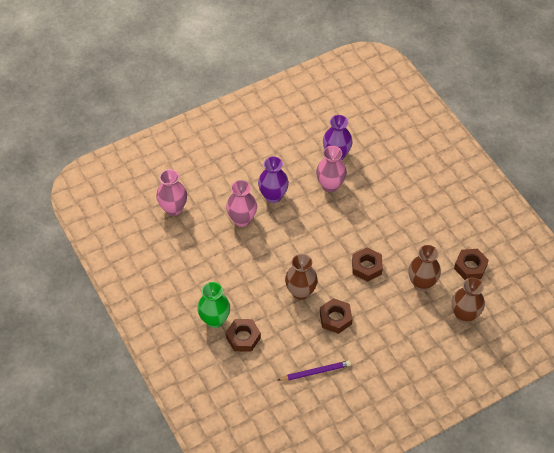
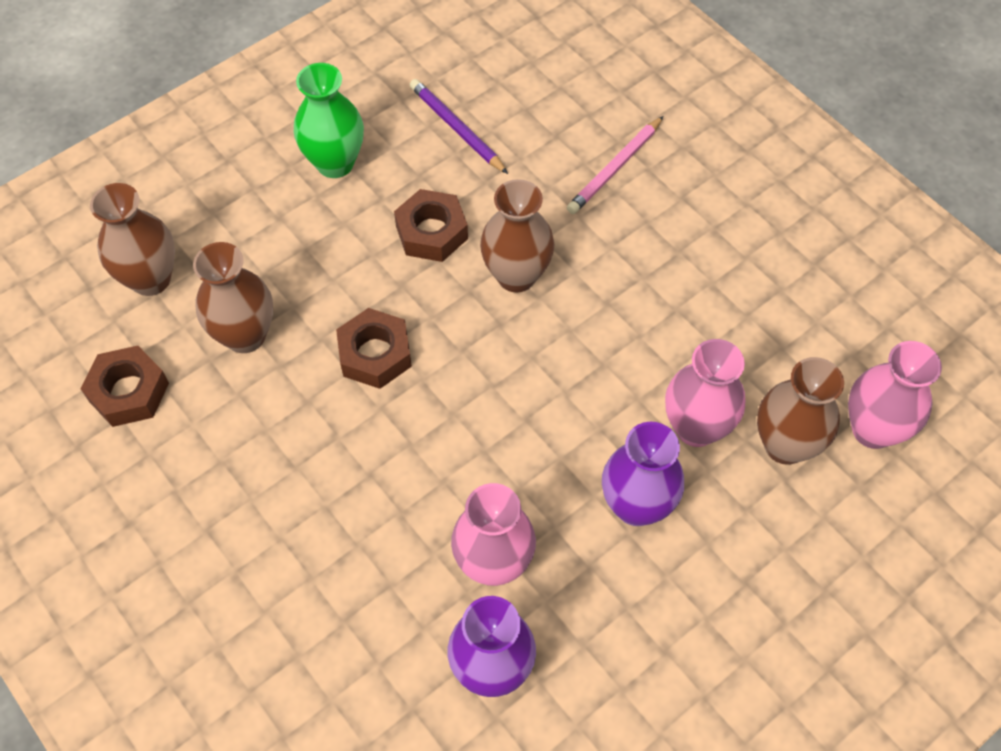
camera: 170 degrees right, 5 degrees up
green vase [197,282,230,328] -> green vase moved to [294,63,364,178]
brown nut [226,319,261,352] -> pink pencil [567,116,664,214]
purple pencil [278,360,351,381] -> purple pencil turned 75 degrees clockwise [410,79,508,174]
none -> brown vase [757,357,844,465]

